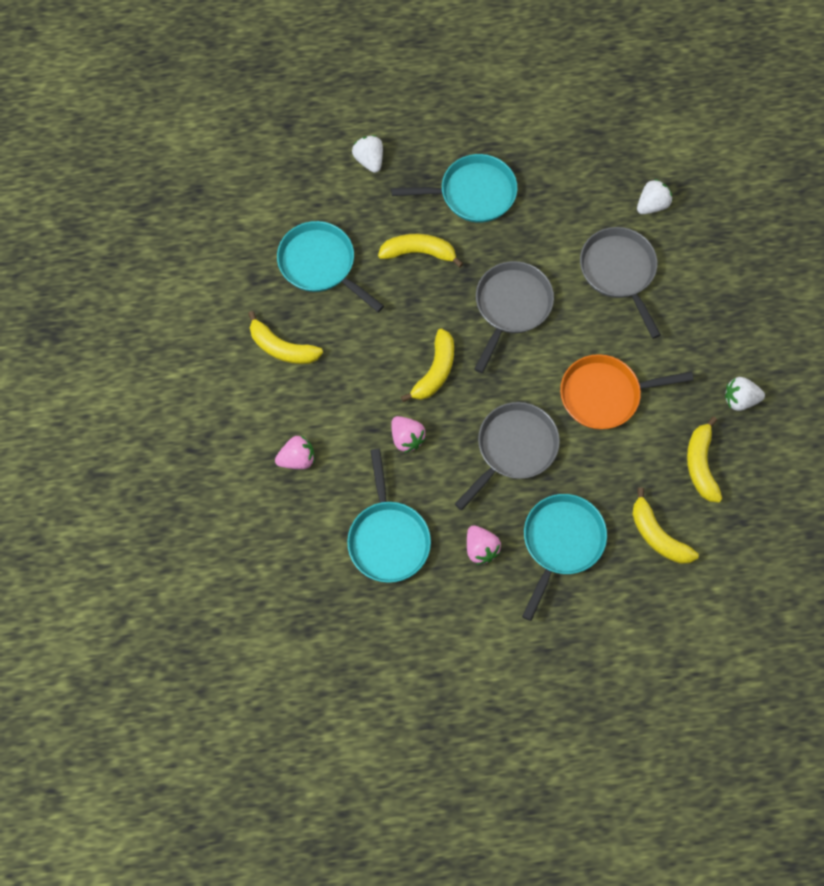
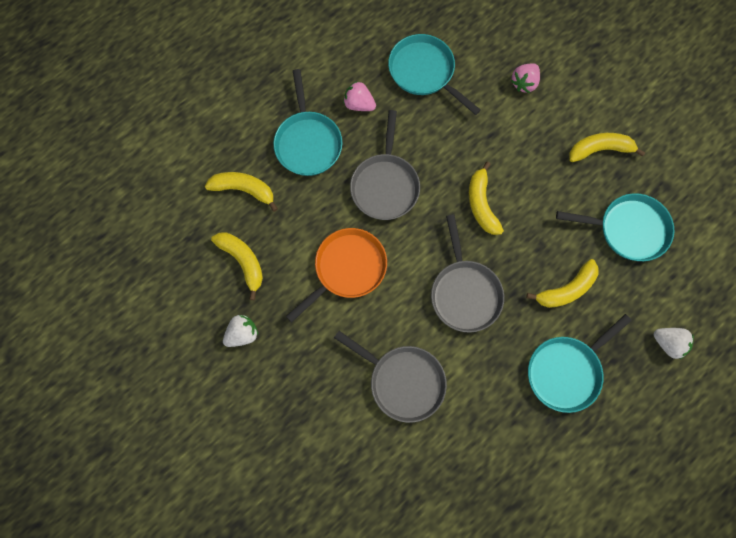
camera: 145 degrees right, 5 degrees up
pink strawberry [391,416,426,453] -> none
white strawberry [637,179,672,214] -> none

